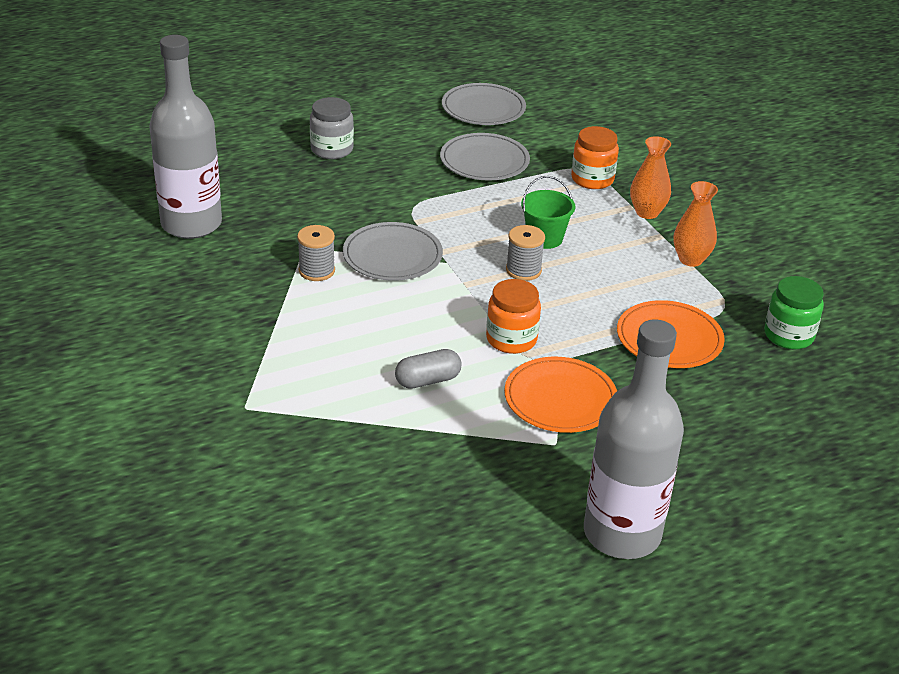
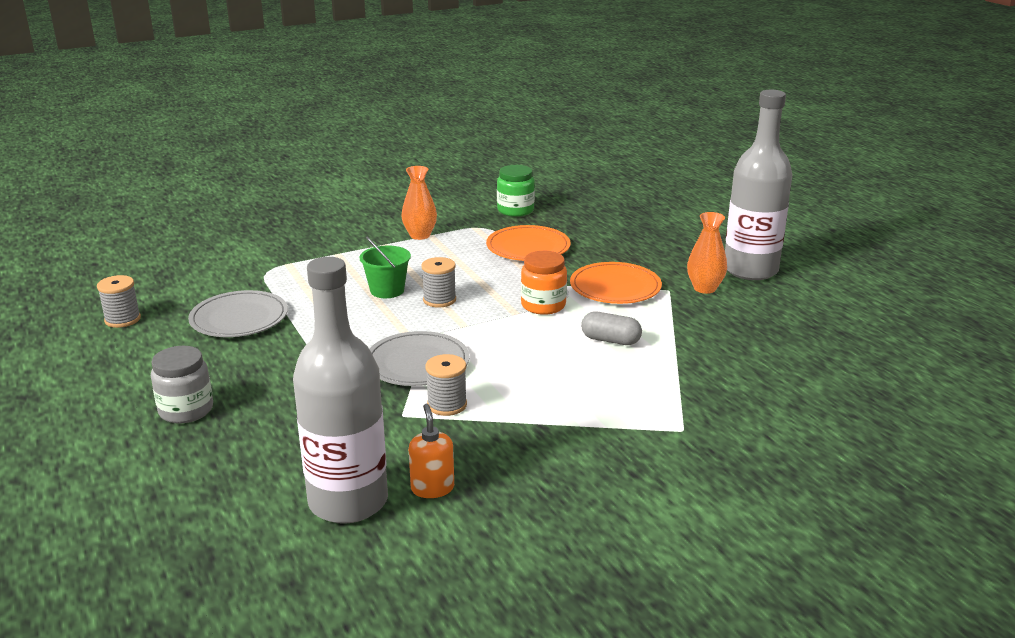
camera: 90 degrees left, 10 degrees down
grey capsule [395,349,462,389] -> grey capsule turned 45 degrees counterclockwise [581,312,642,345]
grey plate [442,83,526,125] -> grey spool [97,275,141,328]
orange jar [571,126,619,189] -> none
orange vase [630,136,671,219] -> orange vase moved to [687,212,727,294]
none -> orange soap dispenser [409,404,454,498]

